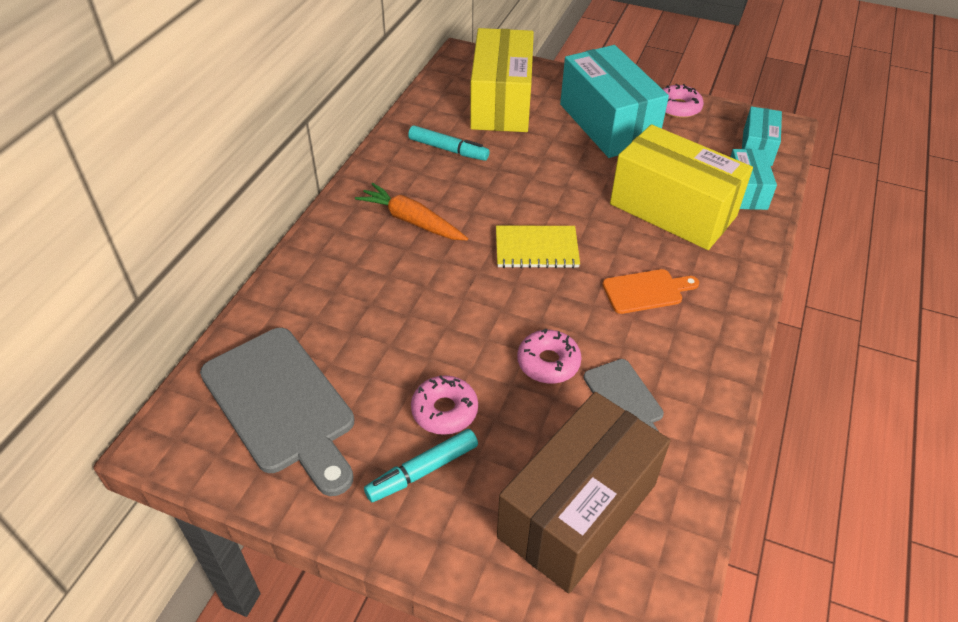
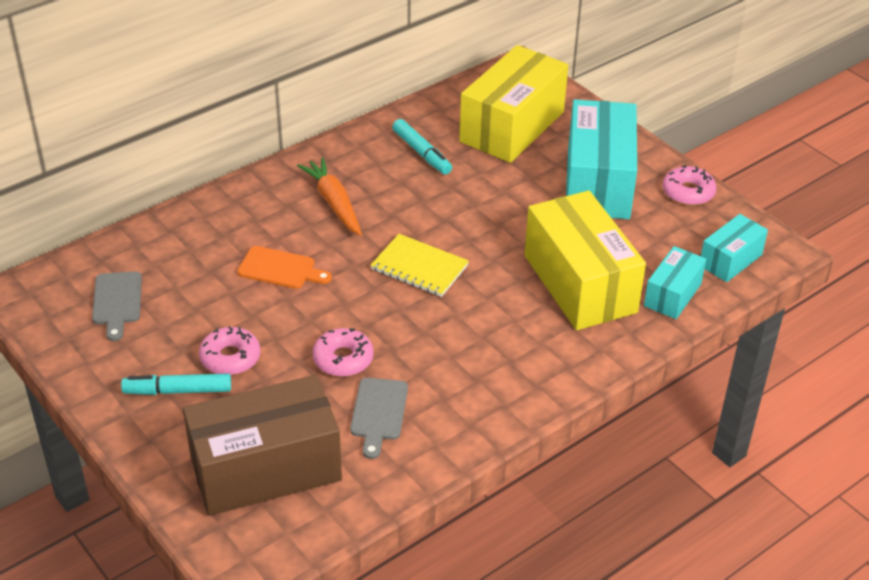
camera: 30 degrees right, 5 degrees down
grey cutting board [200,328,354,496] -> grey cutting board [92,271,142,341], size x0.52
orange cutting board [602,269,699,314] -> orange cutting board moved to [237,246,332,289]

